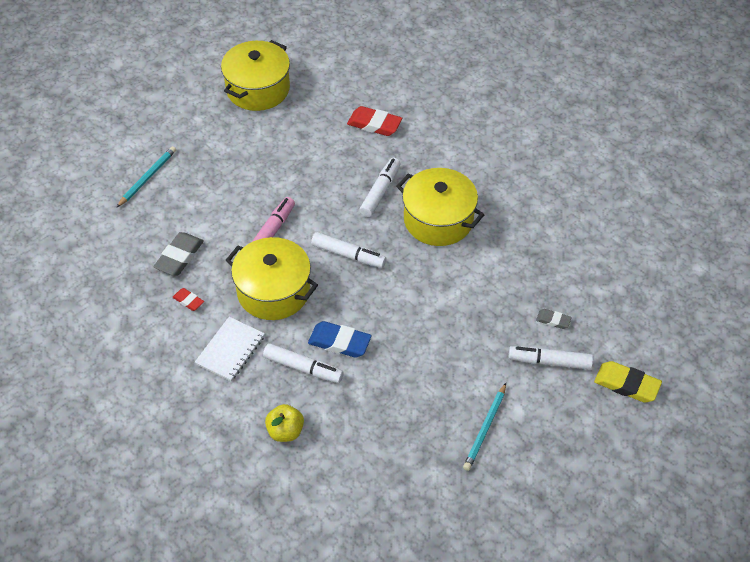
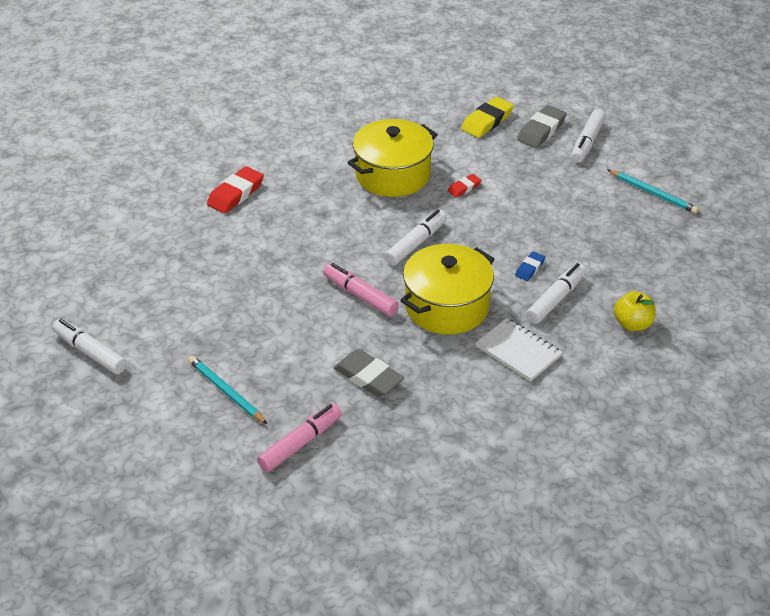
camera: 75 degrees left, 10 degrees down
red eraser [173,288,204,311] -> red eraser moved to [448,174,481,197]
yellow pot [221,40,290,111] -> none
blue eraser [308,321,372,358] -> blue eraser [515,251,545,281], size x0.55
white marker [359,158,400,217] -> white marker moved to [52,319,127,374]
grey eraser [536,309,572,329] -> grey eraser [517,105,567,148], size x1.80
yellow eraser [594,361,662,403] -> yellow eraser moved to [461,97,514,138]
none -> pink marker [257,403,342,472]

